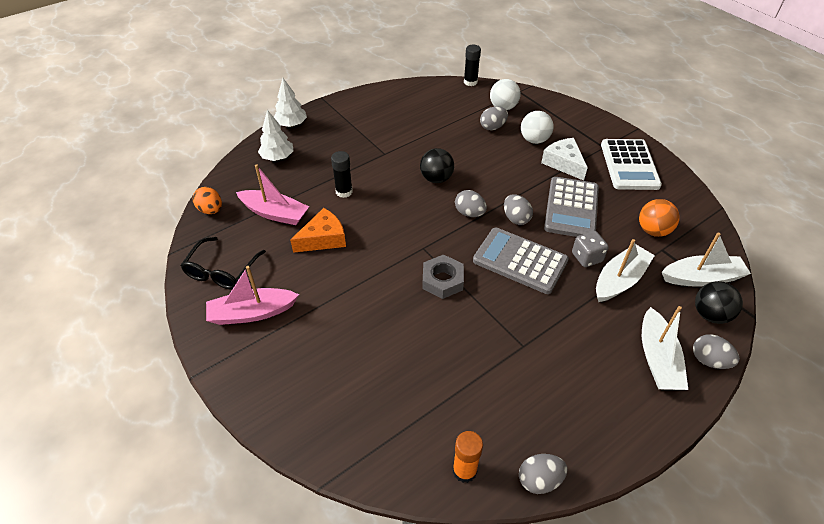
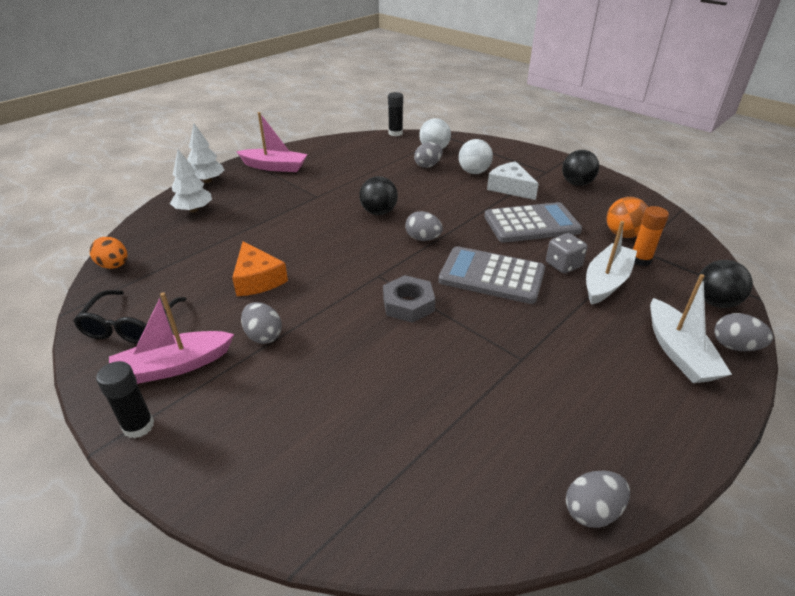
camera: 10 degrees left, 10 degrees down
pink boat [236,164,309,225] -> pink boat moved to [236,112,308,172]
orange cheese [290,208,346,253] -> orange cheese turned 105 degrees clockwise [232,241,288,296]
black glue stick [331,151,353,198] -> black glue stick moved to [96,361,154,439]
orange glue stick [453,431,483,483] -> orange glue stick moved to [633,206,669,266]
grey egg [504,194,533,225] -> grey egg moved to [241,302,282,344]
grey calculator [544,177,599,237] -> grey calculator turned 105 degrees counterclockwise [484,202,582,243]
white calculator [601,139,662,190] -> black ball [562,150,599,186]
white boat [662,232,751,287] -> none

